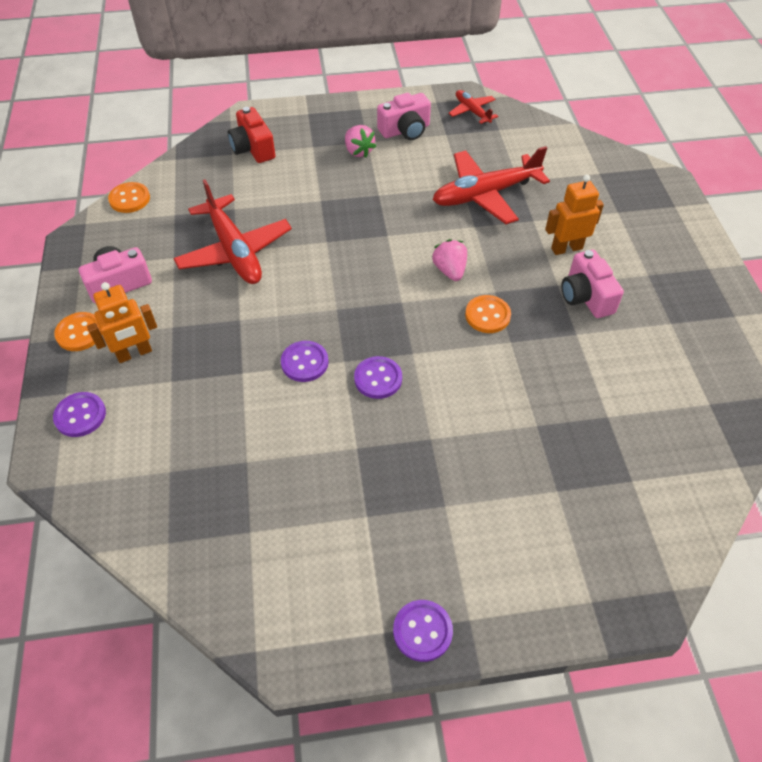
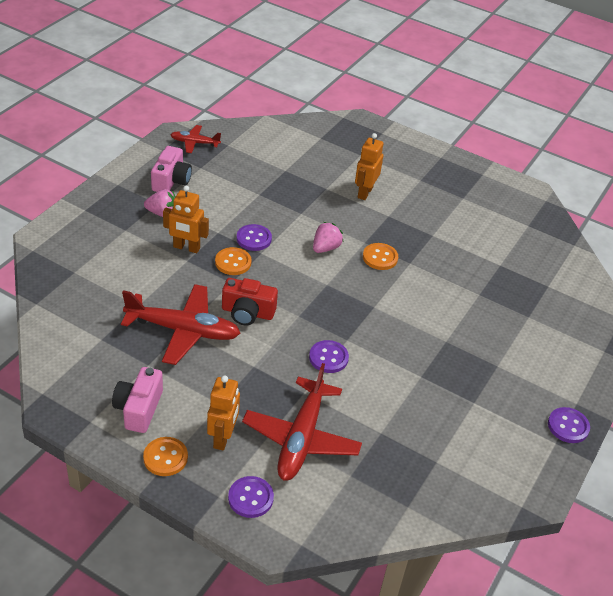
camera: 55 degrees left, 10 degrees down
orange button [108,182,150,213] -> orange button moved to [215,247,252,275]
red camera [228,107,275,163] -> red camera moved to [222,278,278,326]
purple button [354,356,402,399] -> purple button moved to [237,224,272,251]
pink strawberry [432,239,467,281] -> pink strawberry turned 105 degrees clockwise [313,222,344,253]
red plane [433,146,550,224] -> red plane moved to [242,363,362,481]
pink camera [561,250,624,318] -> none
none -> orange robot [163,186,209,253]

